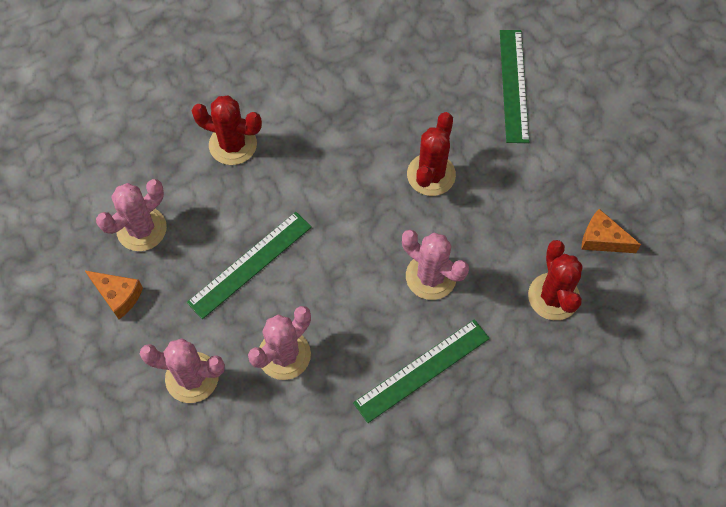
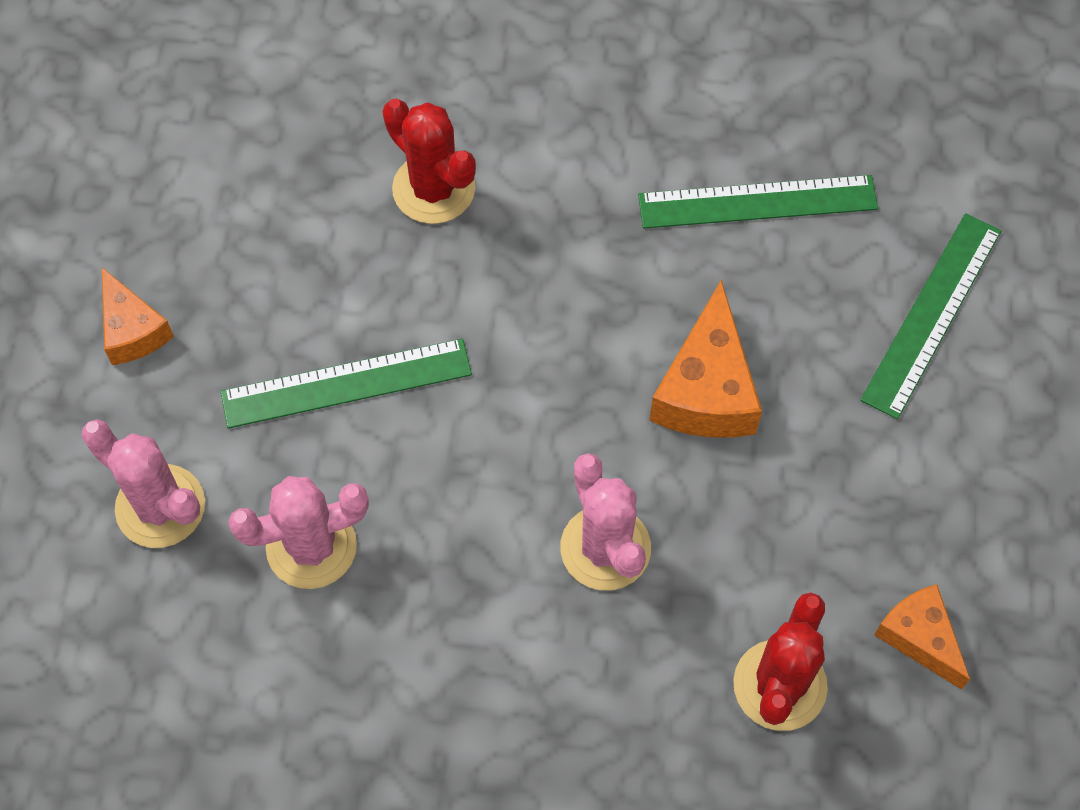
camera: 30 degrees right, 0 degrees up
pink cactus [96,179,167,251] -> none
green ruler [353,319,490,423] -> green ruler moved to [638,175,878,229]
red cactus [407,112,456,196] -> orange cheese [649,280,762,438]

